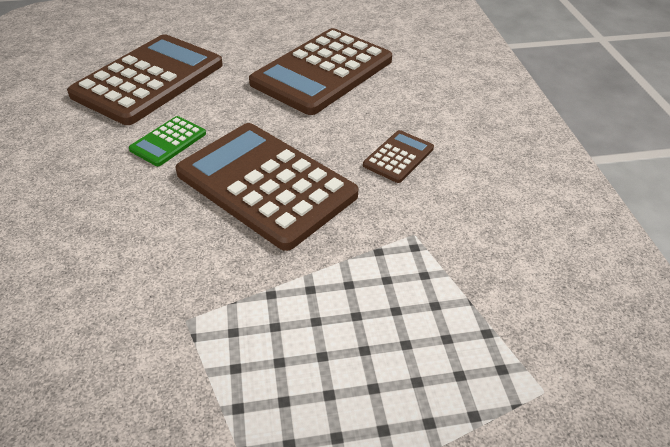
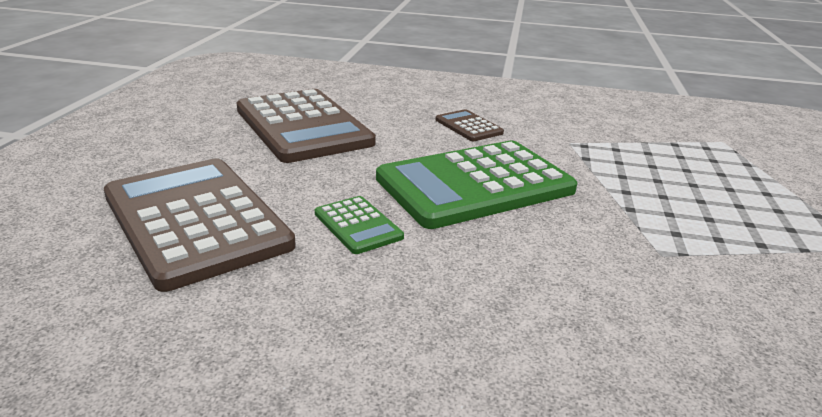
camera: 70 degrees left, 15 degrees down
brown calculator [175,123,358,251] -> green calculator [376,141,577,229]

